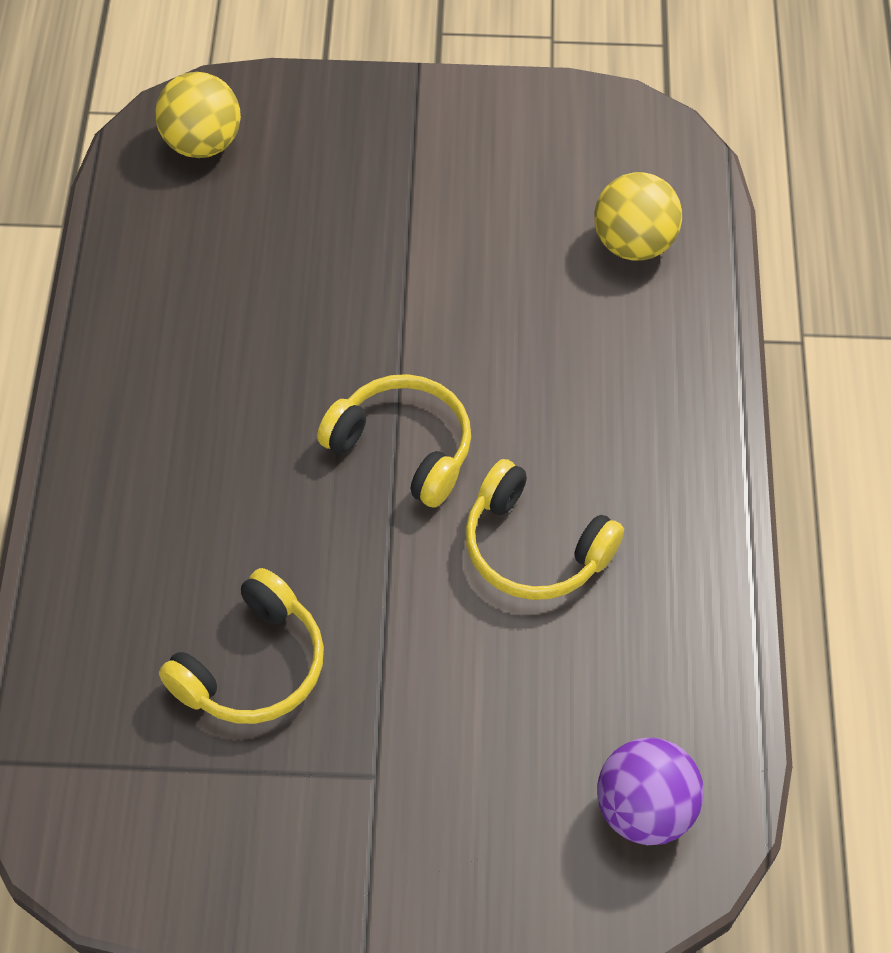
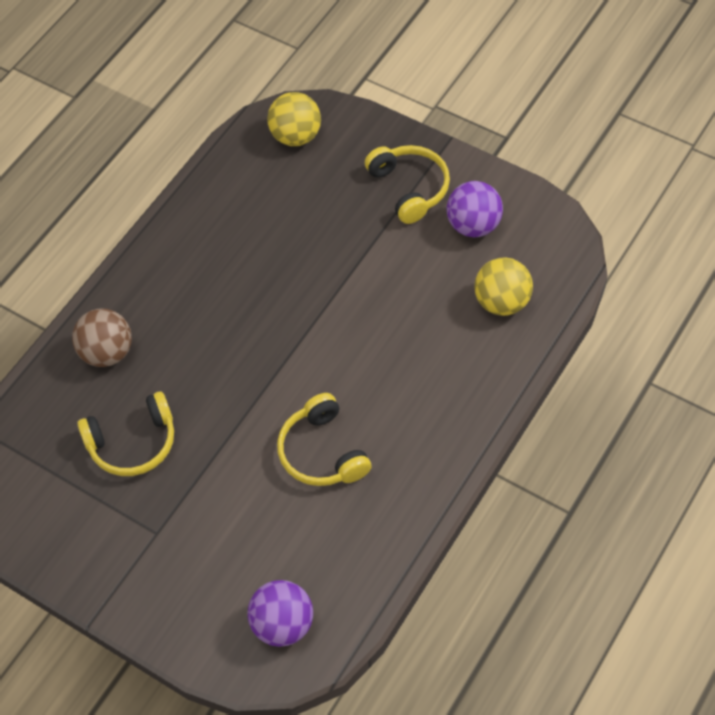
camera: 35 degrees right, 0 degrees up
yellow headphones [317,374,471,507] -> yellow headphones moved to [365,145,450,224]
none -> brown ball [72,309,132,367]
none -> purple ball [446,181,503,237]

